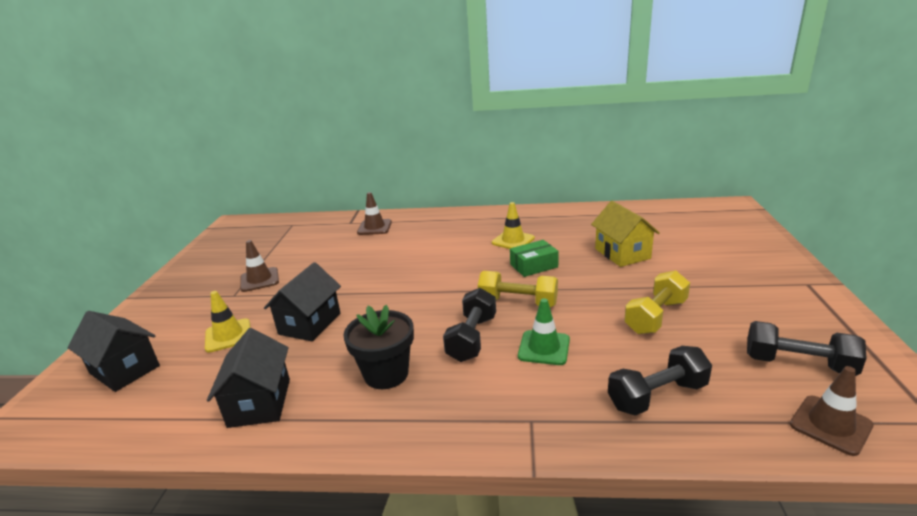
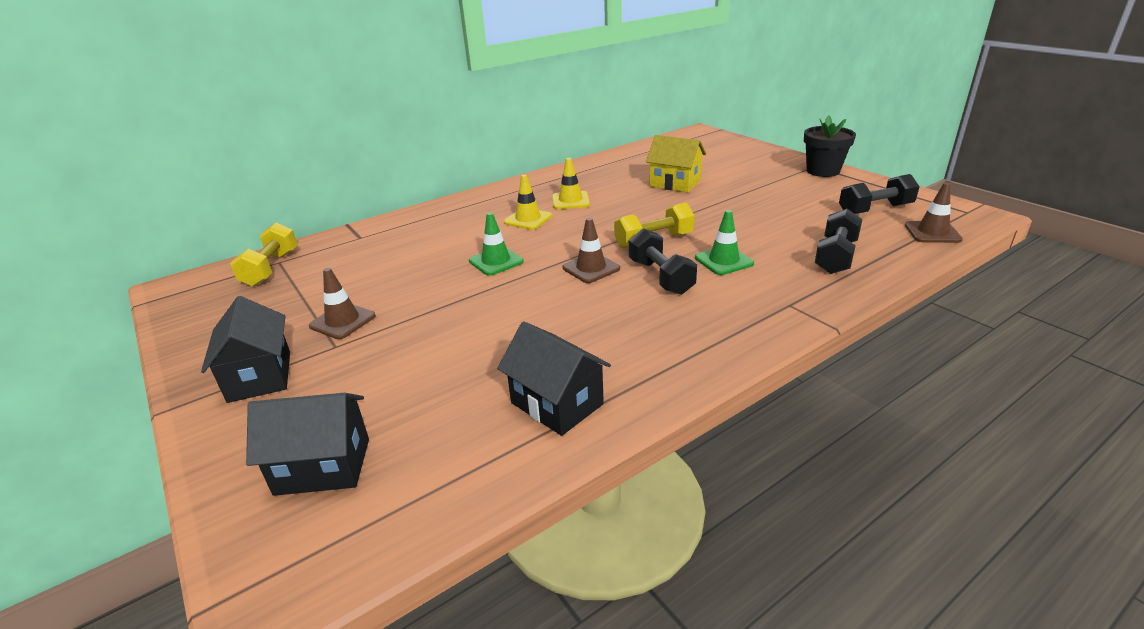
camera: 40 degrees left, 5 degrees up
yellow traffic cone [205,291,250,353] -> yellow traffic cone moved to [504,175,552,230]
black house [264,262,341,342] -> black house moved to [201,296,290,403]
black flower pot [343,305,414,389] -> black flower pot moved to [804,115,856,177]
brown traffic cone [357,192,392,235] -> brown traffic cone moved to [562,218,620,283]
green box [510,240,559,277] -> none
yellow dumbbell [624,270,690,334] -> yellow dumbbell moved to [230,223,298,287]
none -> green traffic cone [469,212,524,276]

